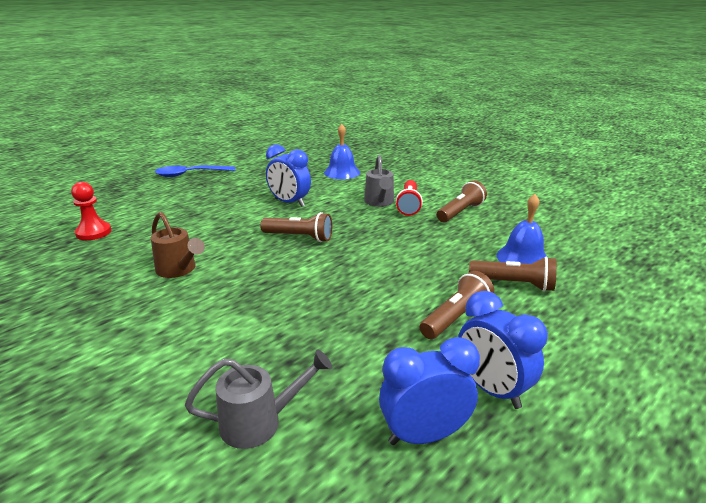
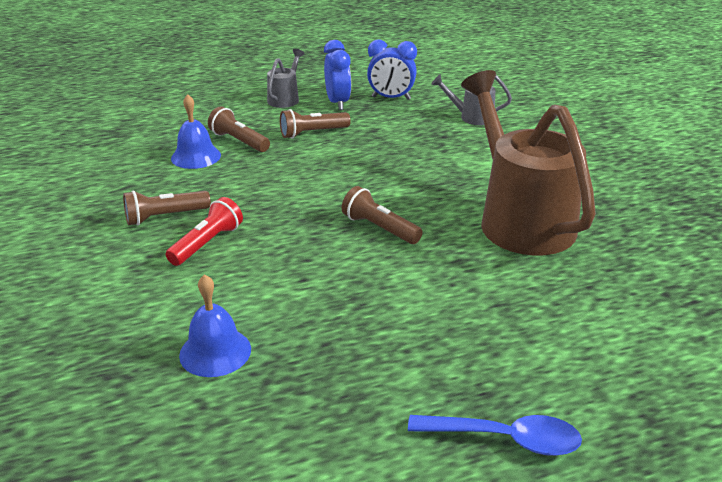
camera: 155 degrees left, 5 degrees up
red pawn [71,182,111,240] -> none
brown watering can [151,212,205,278] -> brown watering can [461,70,596,256], size x2.26
blue clock [266,144,311,207] -> none
grey watering can [364,155,394,207] -> grey watering can moved to [267,49,305,108]

